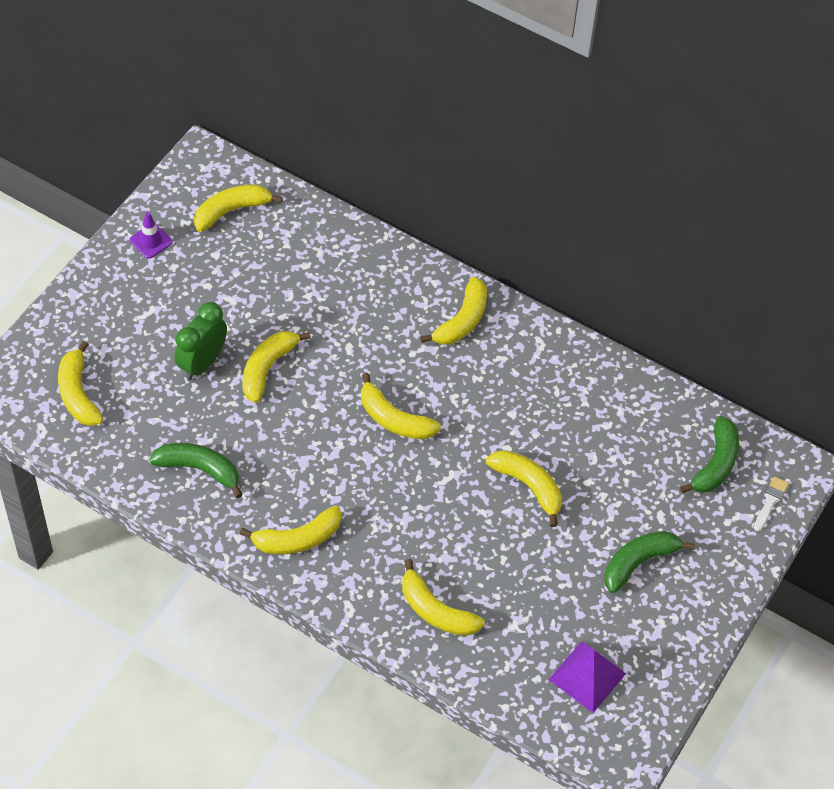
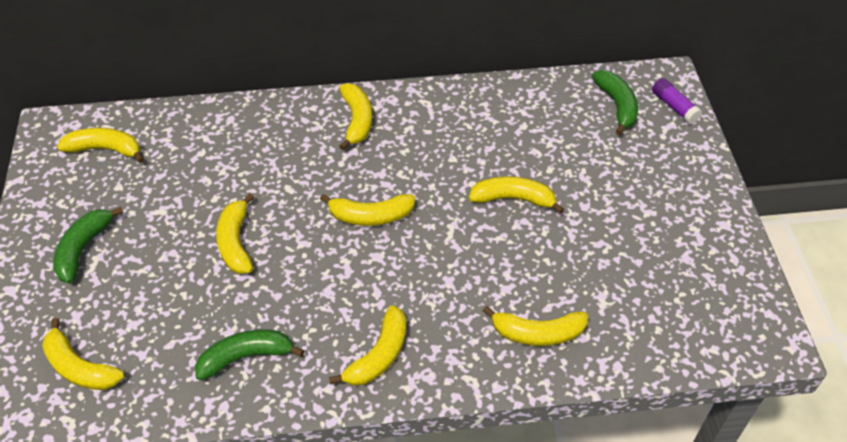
camera: 35 degrees left, 5 degrees down
purple traffic cone [130,212,173,259] -> none
green clock [175,302,227,380] -> none
yellow banana [194,184,283,232] -> yellow banana turned 75 degrees clockwise [57,128,144,163]
purple pyramid [548,641,626,713] -> none
green banana [604,531,695,593] -> green banana moved to [53,207,123,283]
white brush [754,476,789,531] -> purple glue stick [652,78,702,124]

